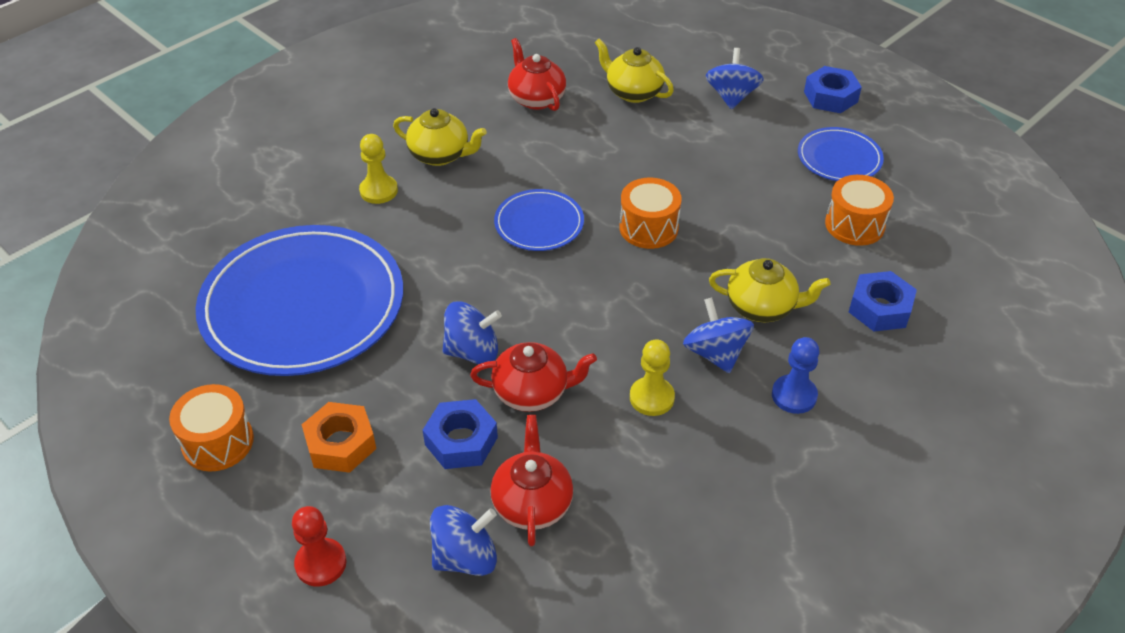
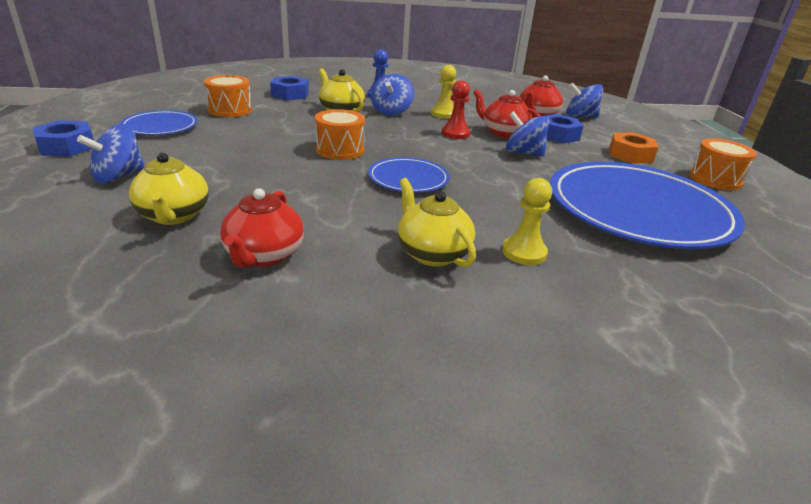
camera: 145 degrees left, 15 degrees down
red pawn [292,506,347,587] -> red pawn moved to [441,80,470,139]

